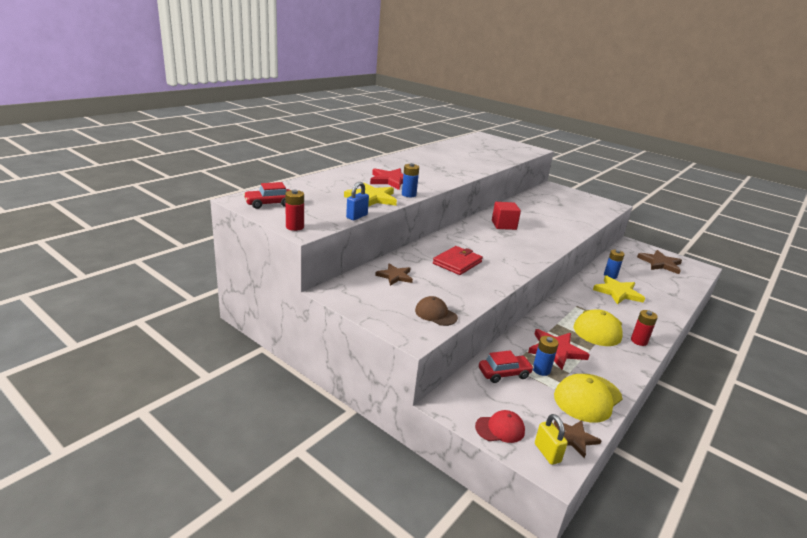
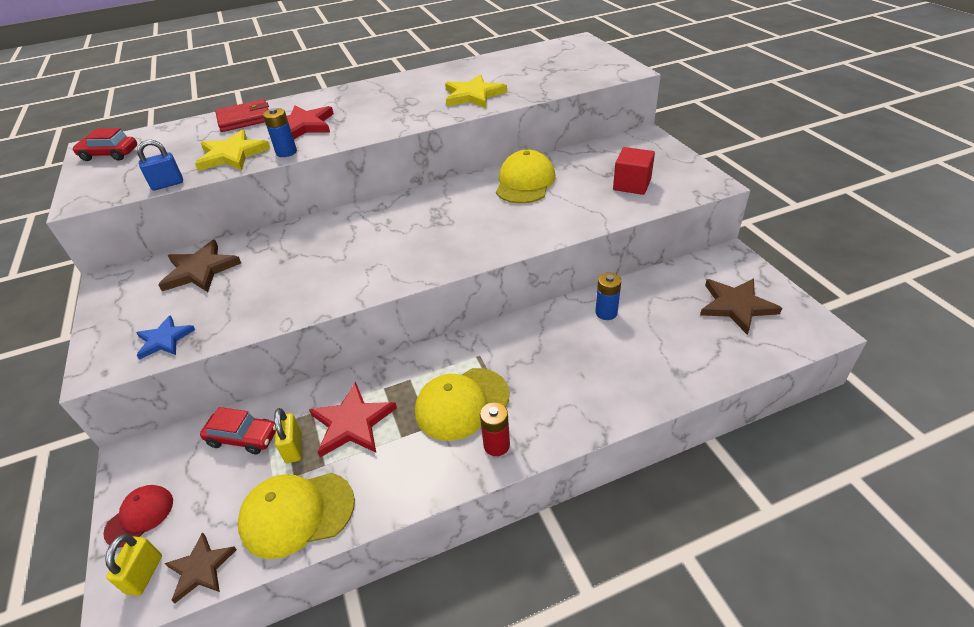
camera: 35 degrees right, 15 degrees up
red battery [285,190,304,231] -> none
brown star [375,264,413,286] -> brown star [158,240,241,292], size x1.54
brown cap [415,296,458,326] -> blue star [136,315,195,360]
red wallet [433,246,483,275] -> red wallet moved to [215,99,269,132]
red cap [475,410,525,443] -> red cap turned 75 degrees counterclockwise [103,485,173,548]
red cube [492,202,521,230] -> red cube moved to [613,147,655,195]
blue battery [533,336,559,376] -> yellow padlock [274,408,302,463]
yellow star [593,275,645,305] -> yellow star moved to [445,74,507,108]
none -> yellow cap [496,150,555,204]

